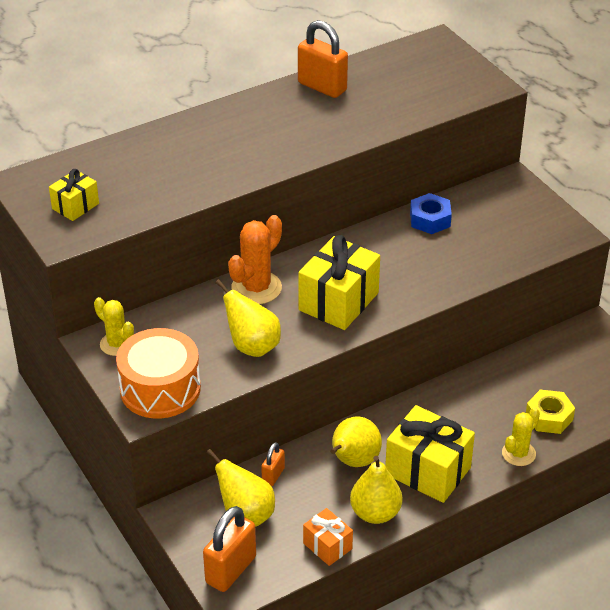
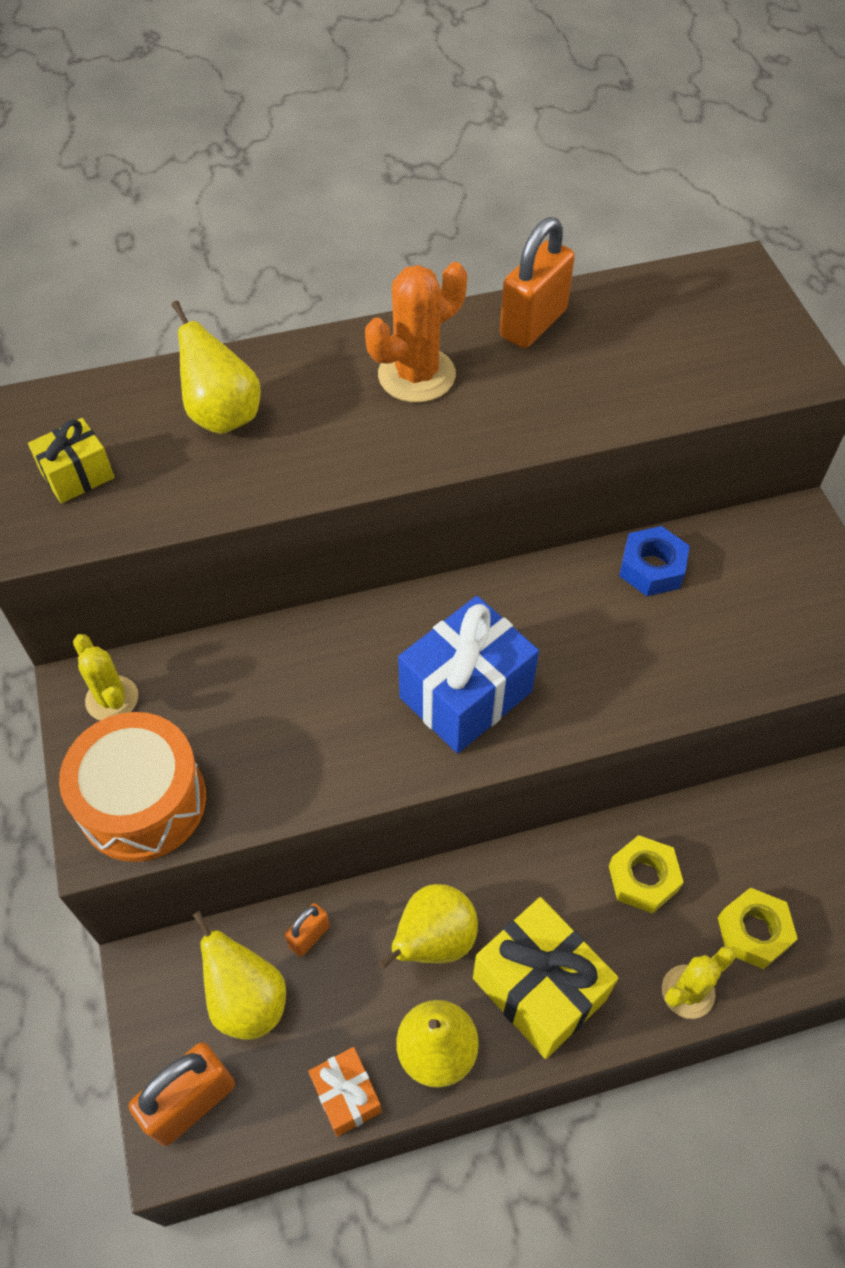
camera: 15 degrees right, 15 degrees up
yellow pear [215,279,281,357] -> yellow pear moved to [171,301,261,434]
orange cactus [228,215,282,304] -> orange cactus moved to [365,262,467,402]
orange padlock [298,20,348,98] -> orange padlock turned 75 degrees clockwise [500,217,575,348]
yellow gift [298,235,380,330] -> blue gift [398,596,539,753]
none -> yellow nut [609,835,684,914]

